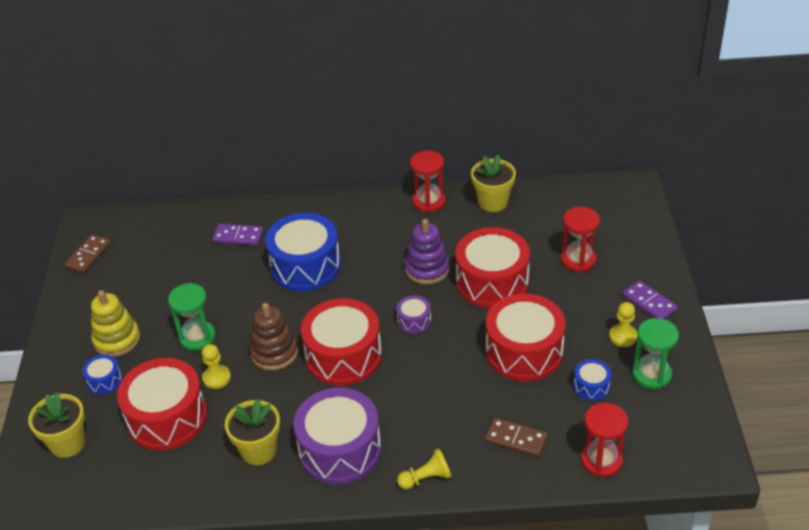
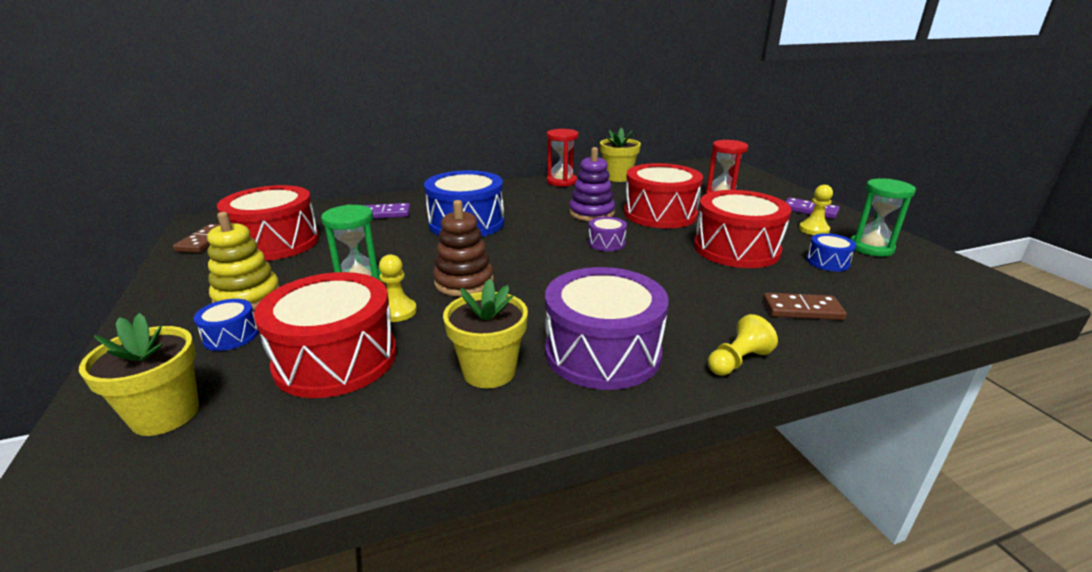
camera: 20 degrees left, 15 degrees down
red drum [301,298,382,386] -> red drum moved to [217,185,319,261]
red hourglass [581,403,628,477] -> none

